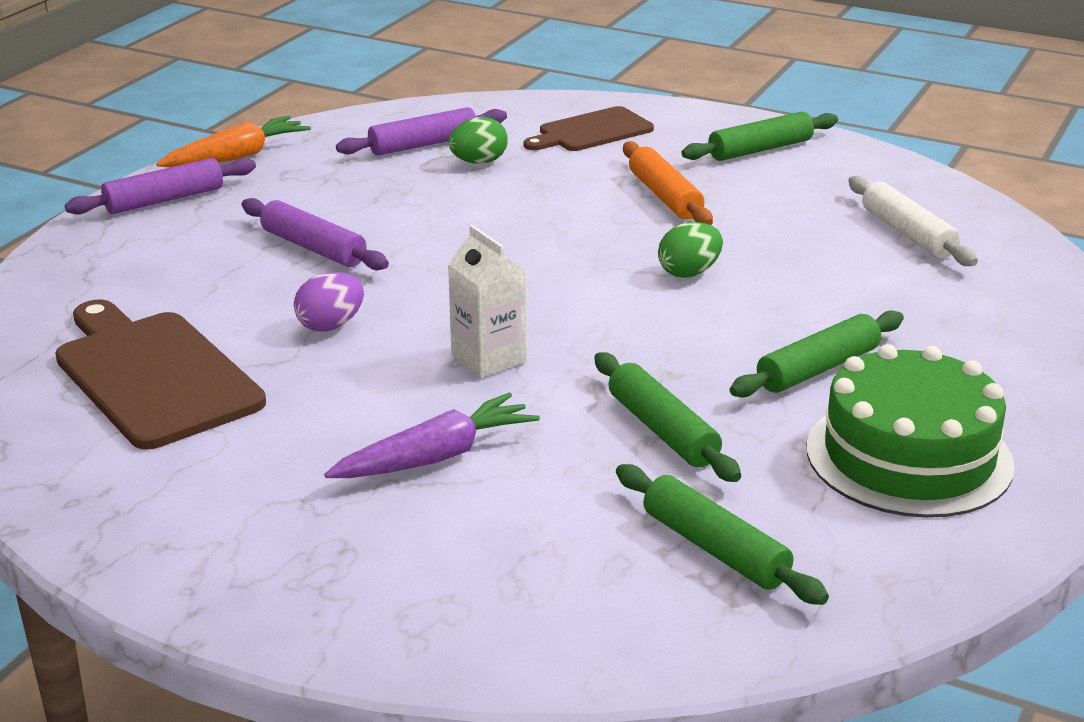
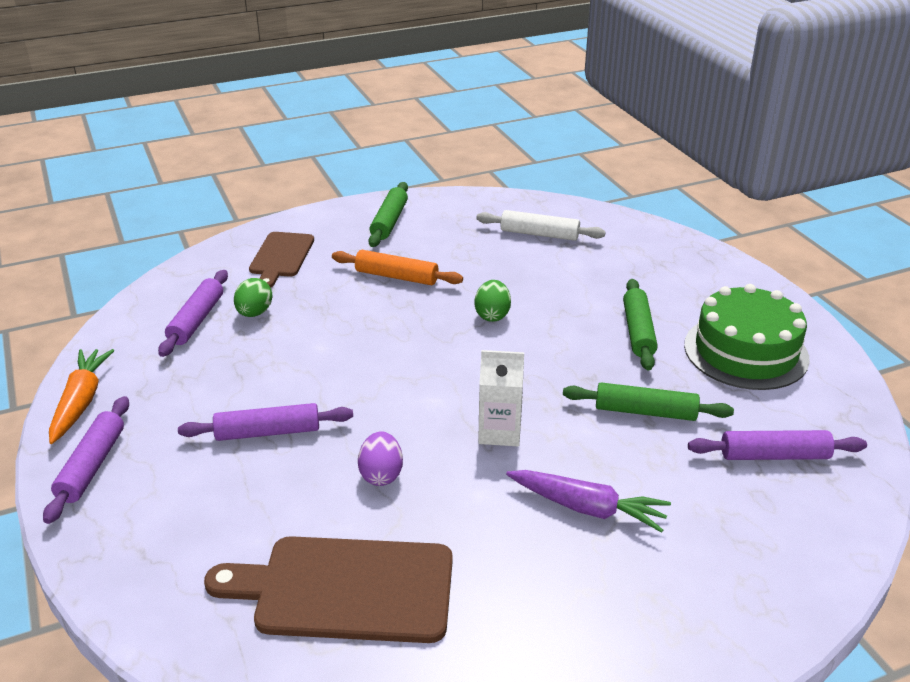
camera: 50 degrees left, 5 degrees up
purple carrot [324,392,540,478] -> purple carrot turned 105 degrees clockwise [506,470,671,533]
green rolling pin [616,464,829,605] -> purple rolling pin [688,430,867,460]

